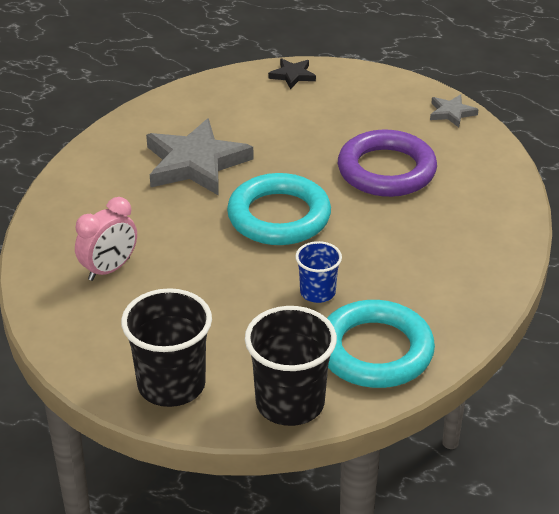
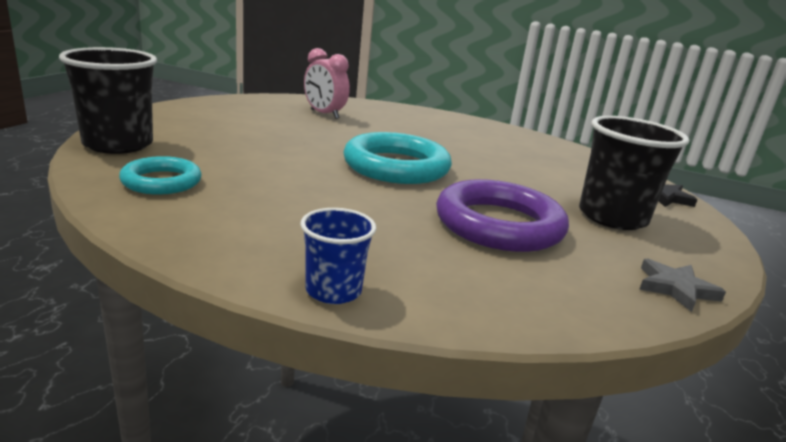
camera: 85 degrees right, 15 degrees down
black cup [121,288,212,407] -> black cup moved to [579,116,689,230]
grey star [146,118,254,196] -> none
blue cup [295,241,342,303] -> blue cup moved to [300,208,376,304]
turquoise ring [327,300,435,388] -> turquoise ring [119,156,202,195], size x0.58

